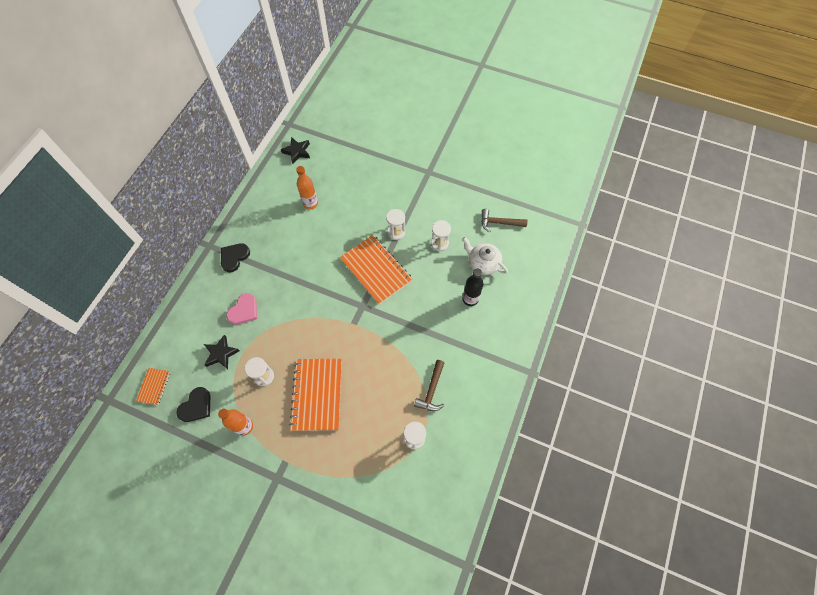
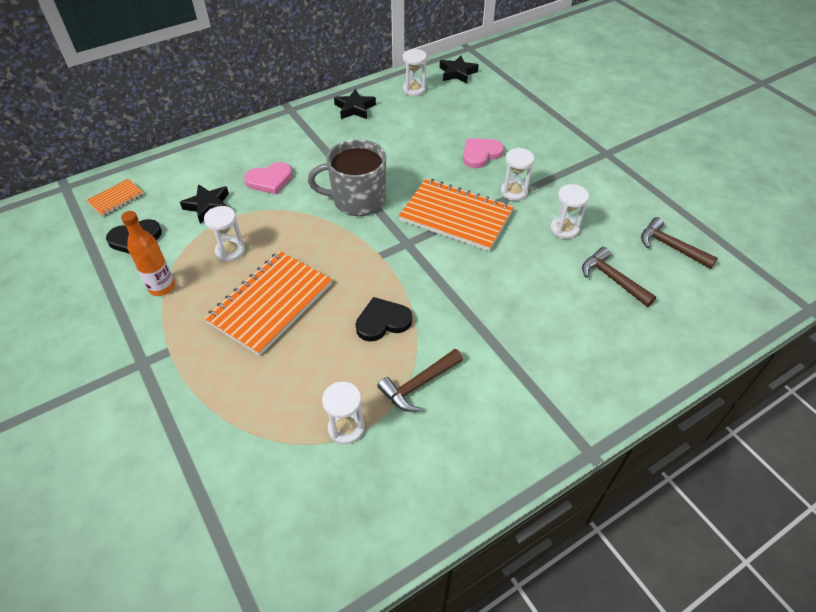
camera: 35 degrees right, 15 degrees down
black heart [221,243,250,272] -> black heart moved to [356,297,412,341]
orange bottle [296,166,318,210] -> none
orange notebook [340,235,412,304] -> orange notebook turned 60 degrees counterclockwise [399,178,514,251]
white teapot [462,237,508,275] -> brown hammer [582,247,656,307]
black bottle [462,269,483,306] -> none
none -> grey mug [308,139,386,216]
none -> black star [334,89,376,119]
none -> white hourglass [403,49,427,96]
none -> pink heart [463,138,504,168]

